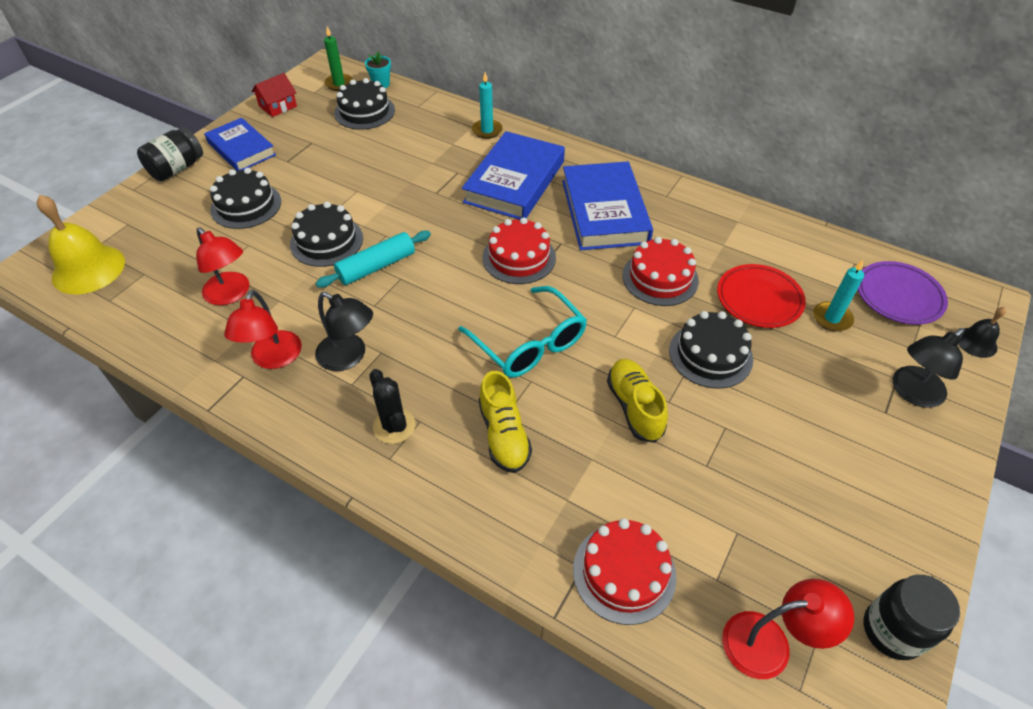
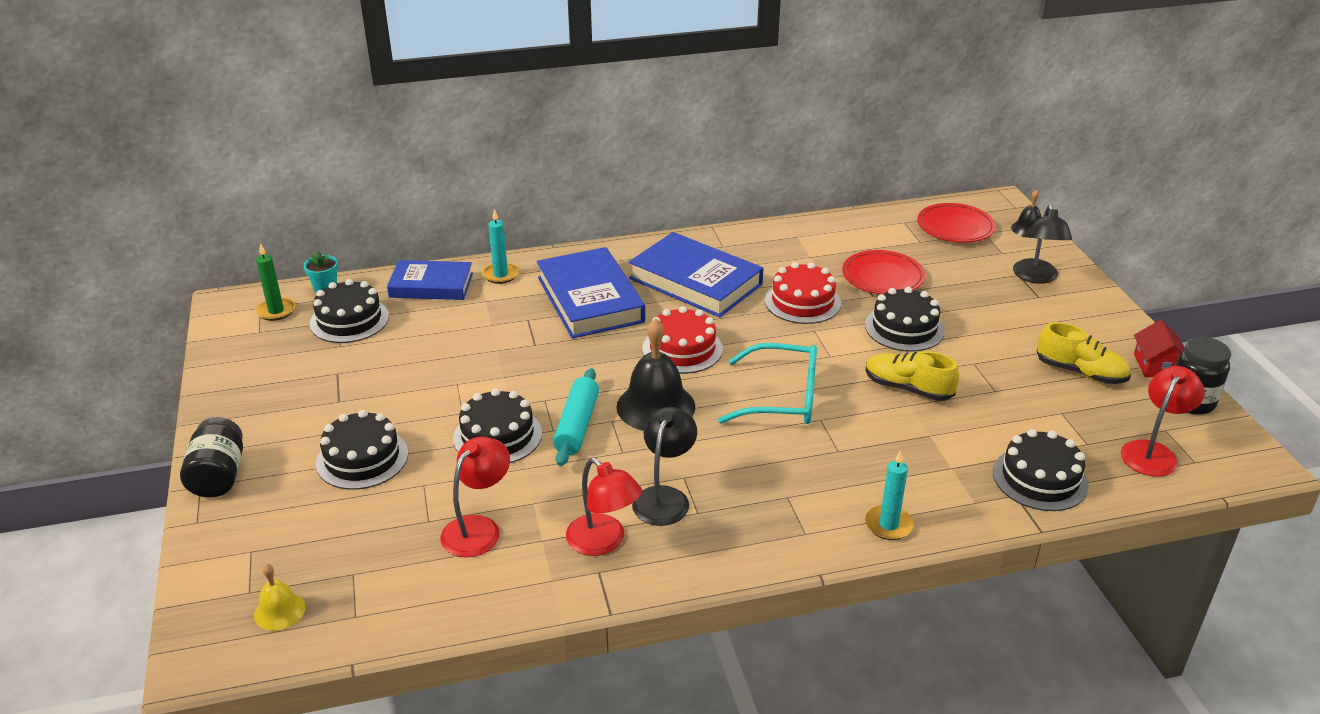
camera: 45 degrees left, 15 degrees down
yellow bell [37,195,125,294] -> yellow bell [254,564,305,631], size x0.52
red lamp [196,228,249,305] -> red lamp turned 60 degrees counterclockwise [441,437,510,557]
blue book [204,118,276,171] -> blue book moved to [387,260,473,300]
red house [251,73,297,117] -> red house moved to [1134,320,1185,377]
black lamp [315,292,373,371] -> black lamp turned 60 degrees counterclockwise [632,407,697,526]
black cactus [369,369,416,444] -> none
yellow shoe [479,371,532,473] -> yellow shoe moved to [1037,322,1131,384]
red cake [573,518,677,625] -> black cake [993,429,1089,511]
turquoise candle [813,260,864,332] -> turquoise candle moved to [865,450,914,540]
purple plate [858,261,948,325] -> red plate [917,203,996,243]
none -> black bell [616,318,695,431]

